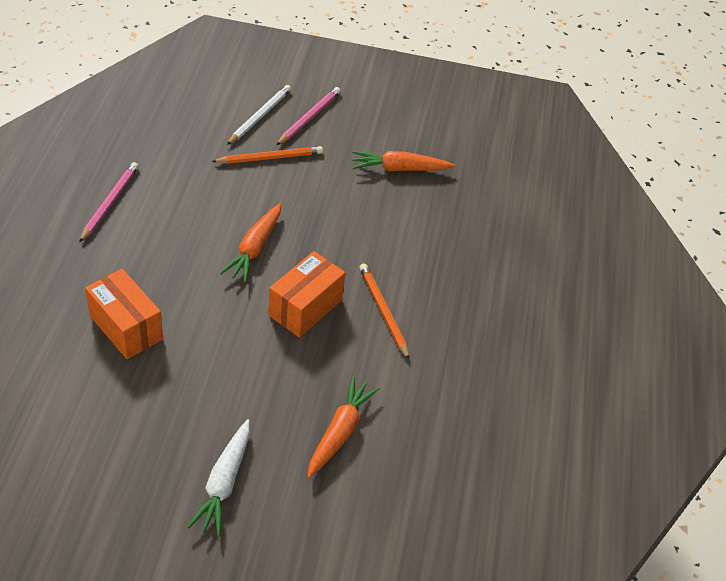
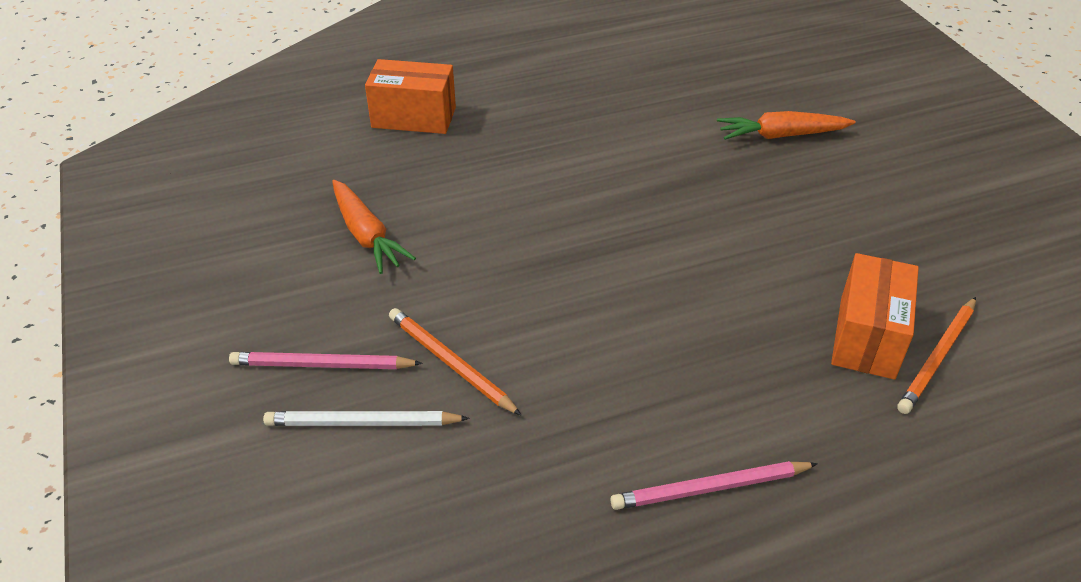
camera: 115 degrees left, 5 degrees down
white carrot [187,419,250,537] -> none
orange carrot [220,203,281,283] -> none
orange box [268,251,345,337] -> orange box moved to [365,59,456,134]
orange pencil [359,264,410,360] -> orange pencil moved to [897,297,976,414]

